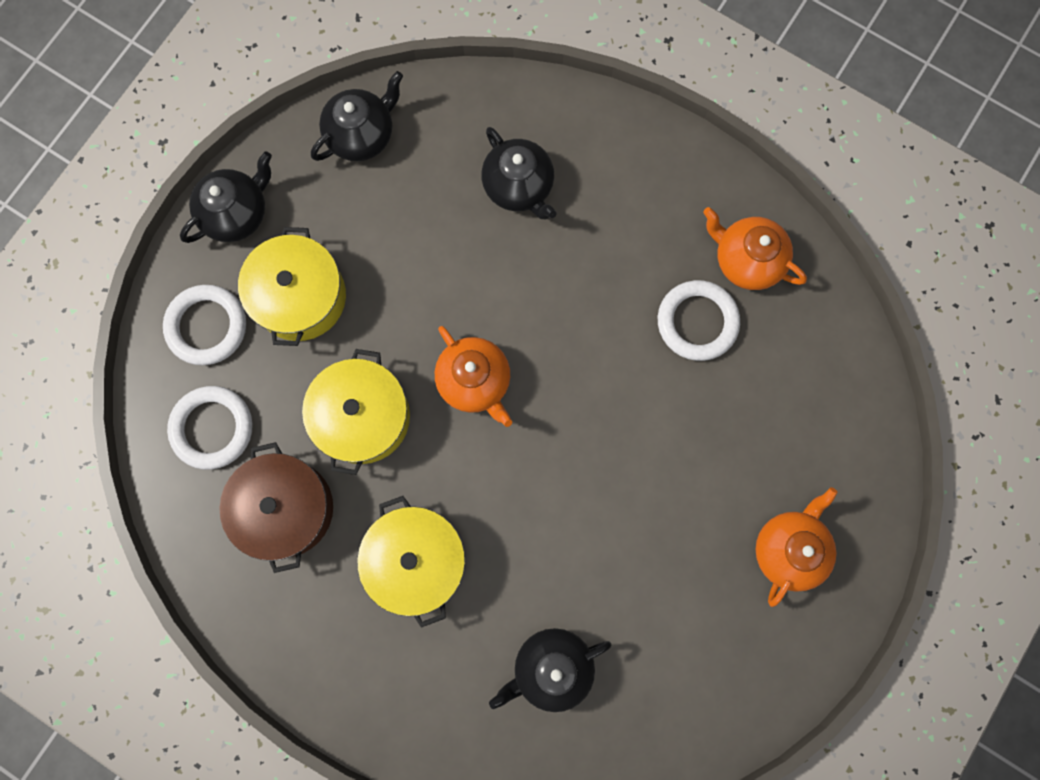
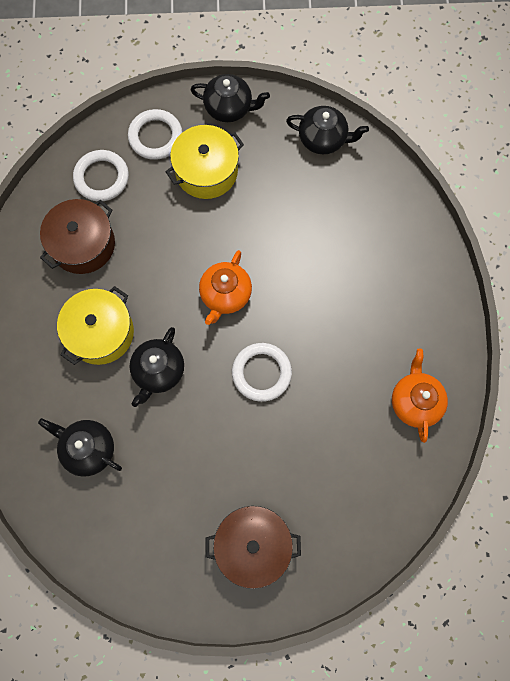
camera: 55 degrees right, 5 degrees down
yellow pot [302,349,410,475] -> none
black teapot [482,127,556,219] -> black teapot moved to [129,327,184,407]
white ring [658,280,740,361] -> white ring moved to [232,343,292,402]
orange teapot [756,487,838,607] -> brown pot [206,506,301,589]

